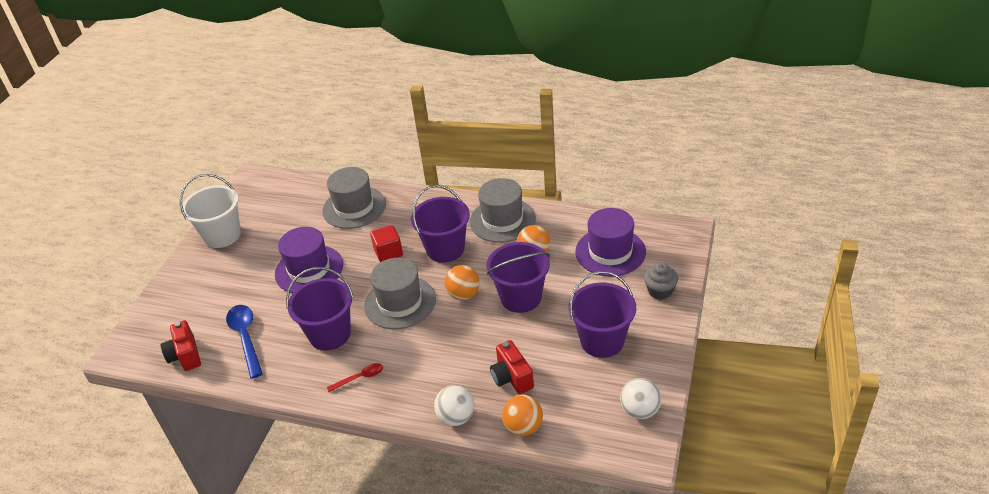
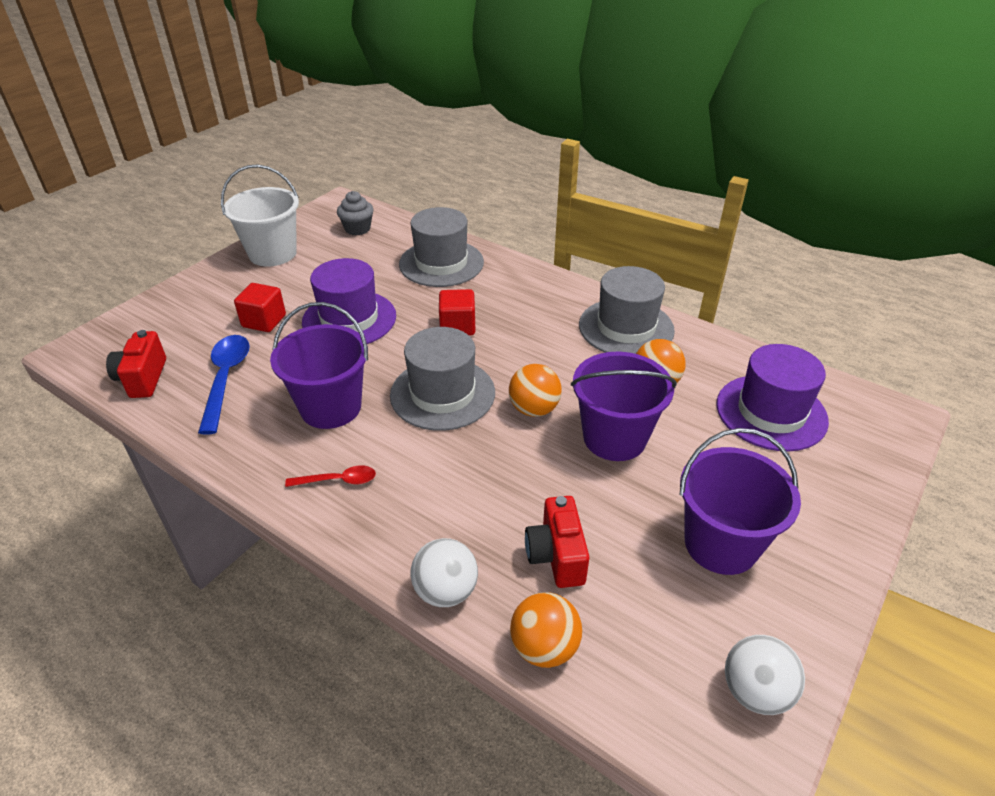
camera: 15 degrees right, 0 degrees up
purple bucket [411,185,470,263] -> none
grey cupcake [644,263,678,300] -> grey cupcake moved to [337,191,374,235]
none -> red cube [234,283,286,332]

